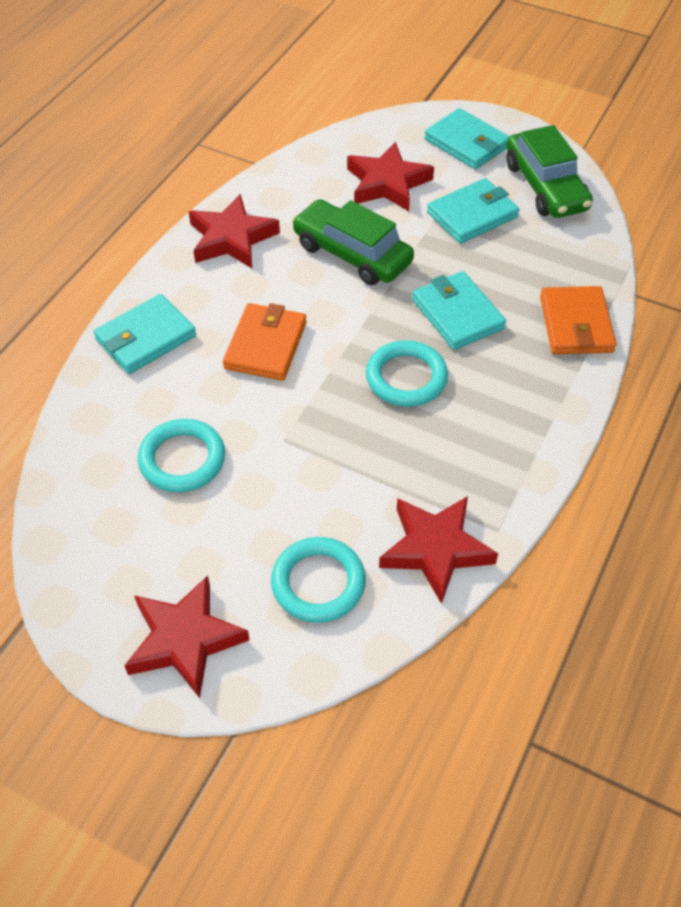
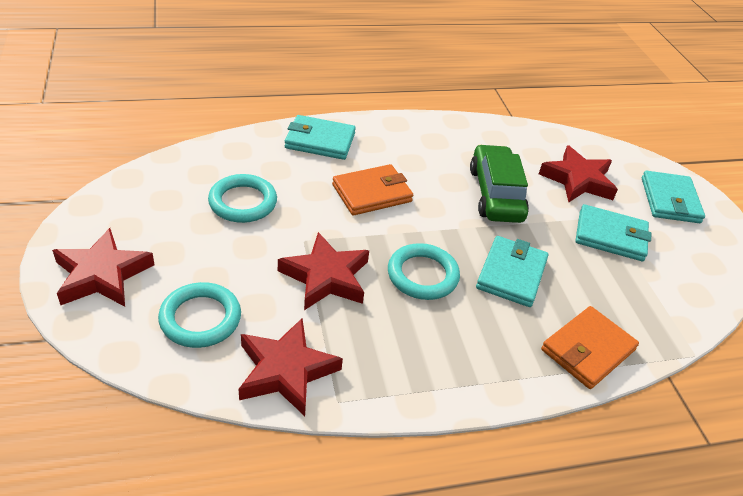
camera: 45 degrees right, 10 degrees down
red star [189,194,280,268] -> red star moved to [278,232,369,310]
green car [506,125,593,218] -> none

